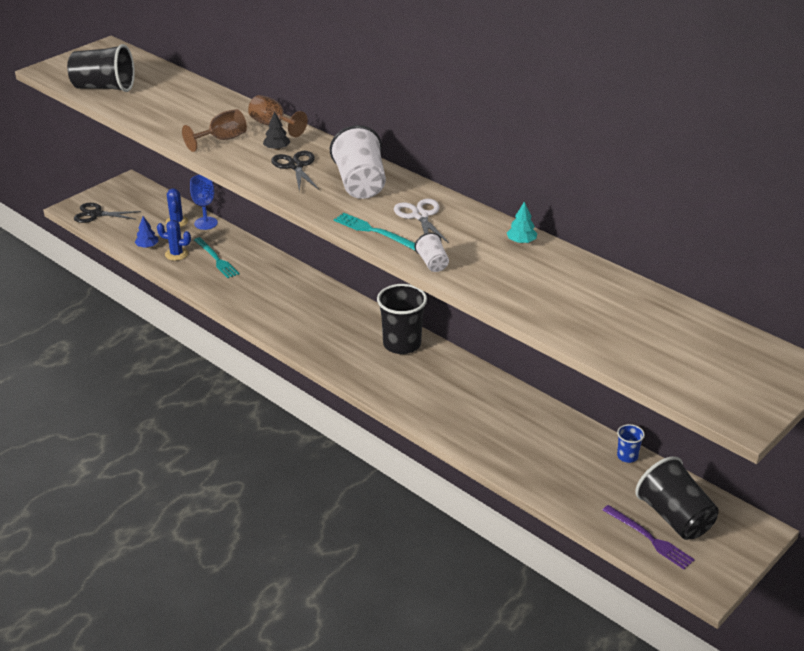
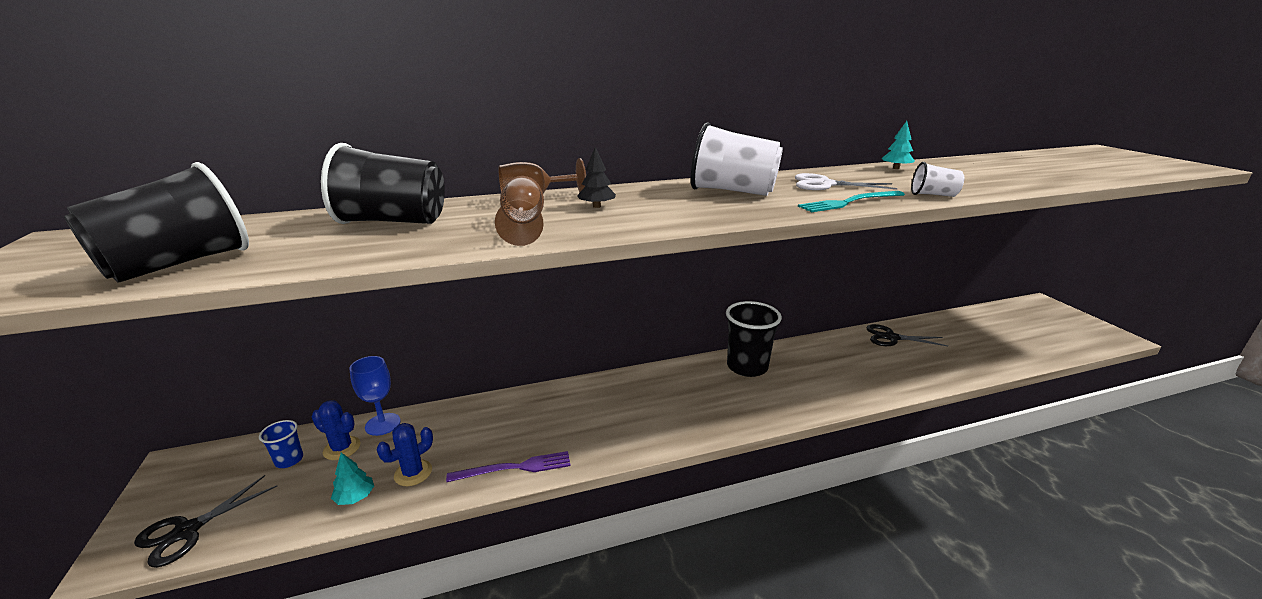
camera: 60 degrees left, 10 degrees down
blue tree [135,216,159,248] -> turquoise tree [331,453,374,505]
turquoise fork [194,237,240,278] -> none
black scissors [271,151,319,191] -> black scissors moved to [866,324,948,346]
purple fork [603,505,695,569] -> purple fork moved to [446,451,571,482]
blue cup [617,424,645,463] -> blue cup moved to [259,420,303,468]
black cup [635,456,719,540] -> black cup moved to [321,143,445,224]

